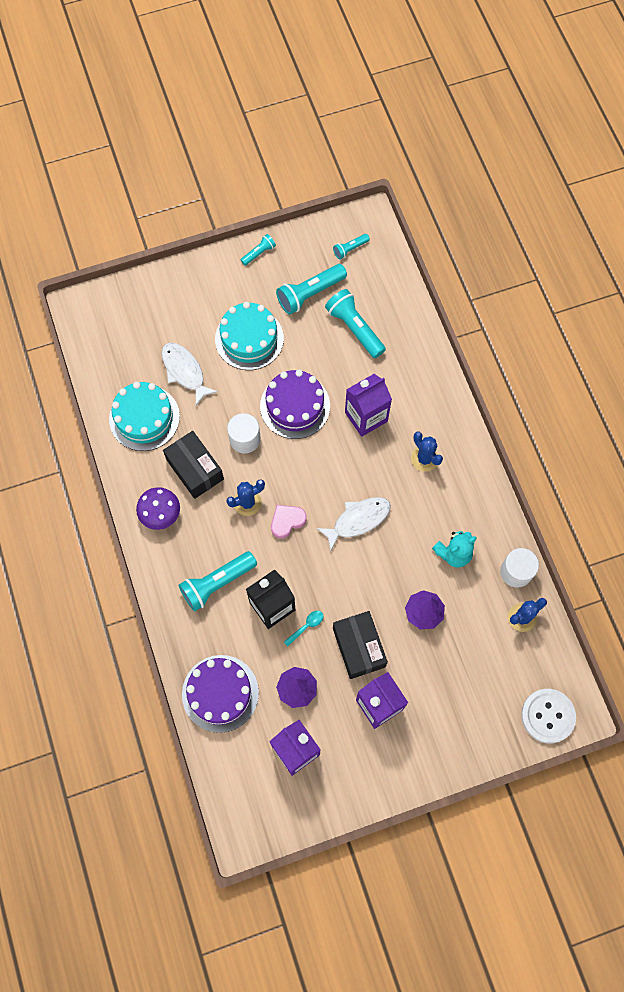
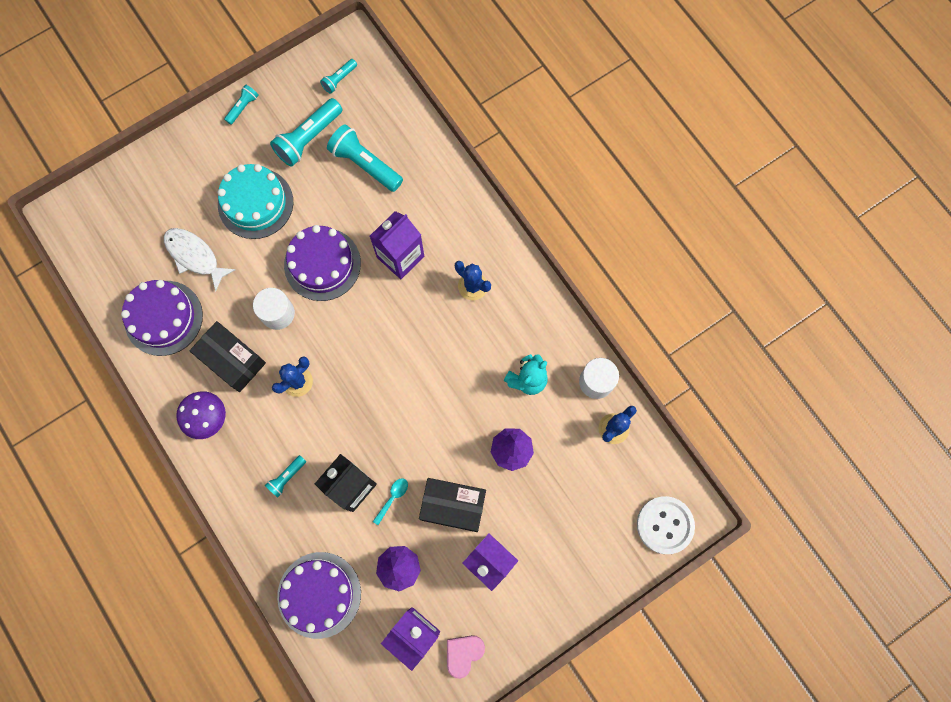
camera: 15 degrees left, 5 degrees up
turquoise cake [109,382,180,451] -> purple cake [121,280,203,356]
turquoise flashlight [179,551,257,611] -> turquoise flashlight [264,455,306,498], size x0.53
pink heart [271,505,307,539] -> pink heart moved to [447,635,485,679]
white fish [316,497,391,551] -> none
black box [333,611,388,679] -> black box turned 45 degrees counterclockwise [419,478,486,532]

